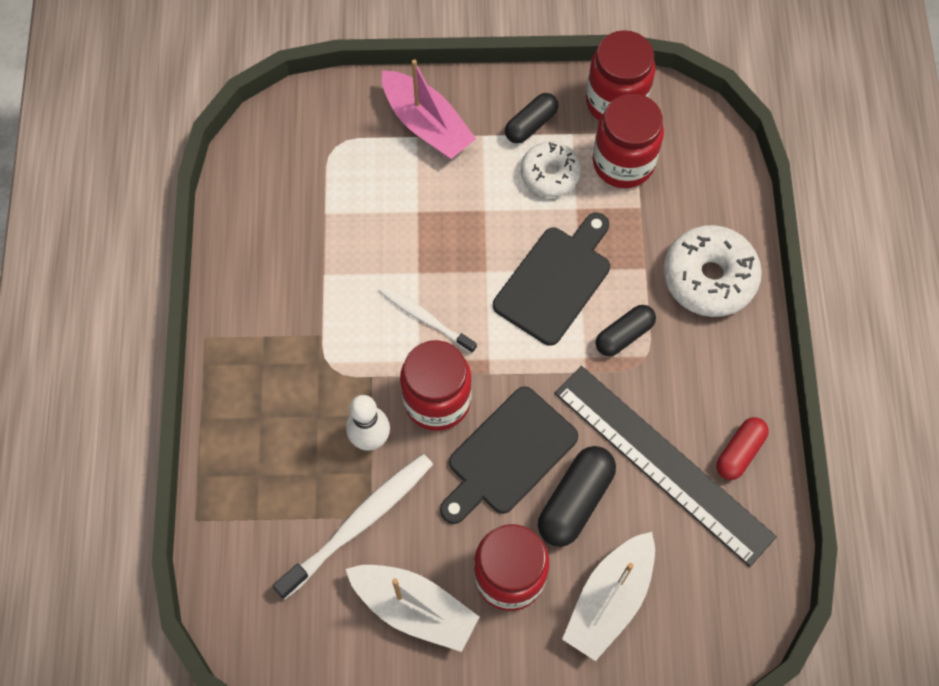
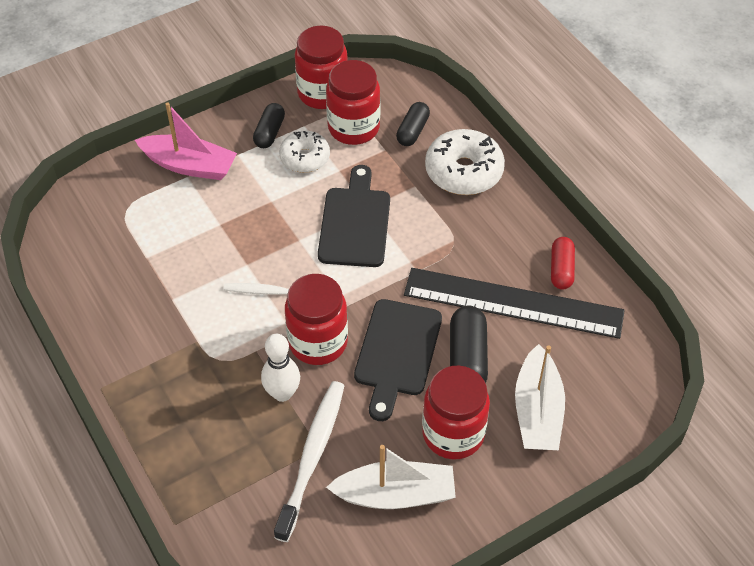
camera: 30 degrees left, 15 degrees down
black capsule [596,305,656,356] -> black capsule moved to [396,102,430,146]

